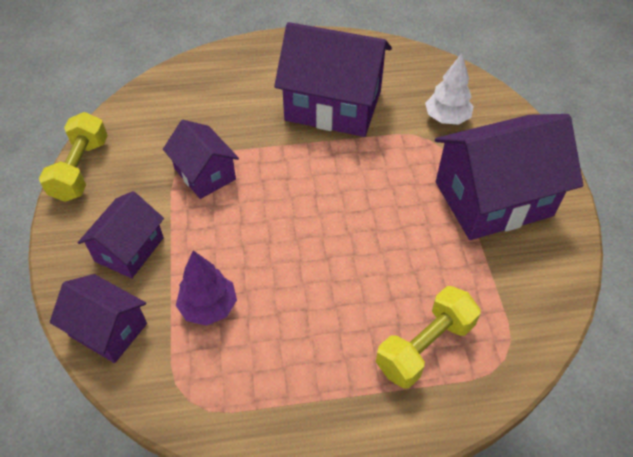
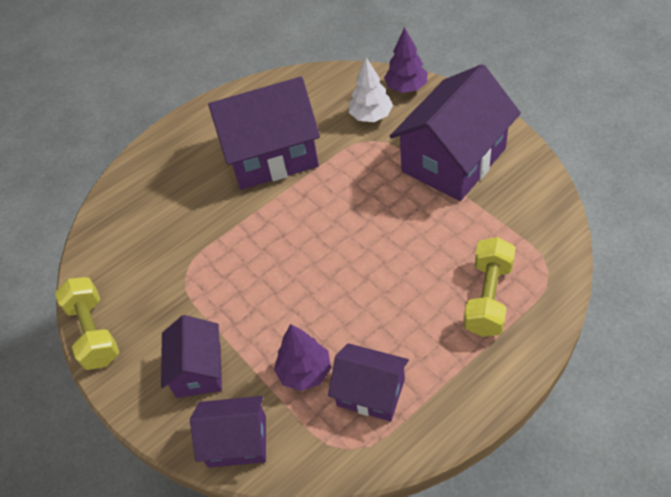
camera: 25 degrees left, 0 degrees up
purple house [163,120,239,199] -> purple house moved to [328,343,409,422]
none -> purple tree [384,27,427,93]

